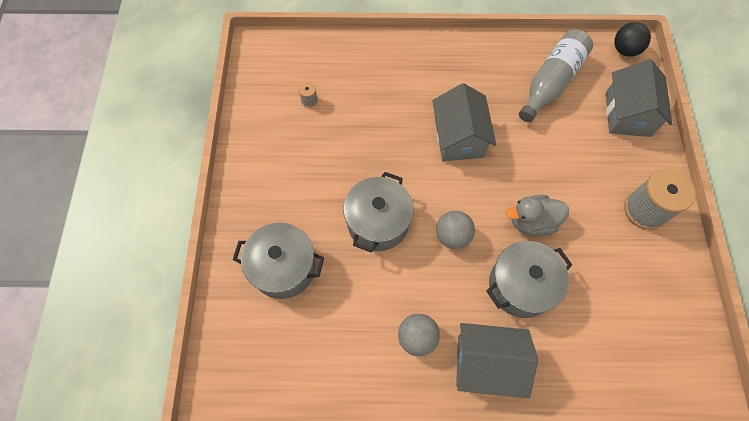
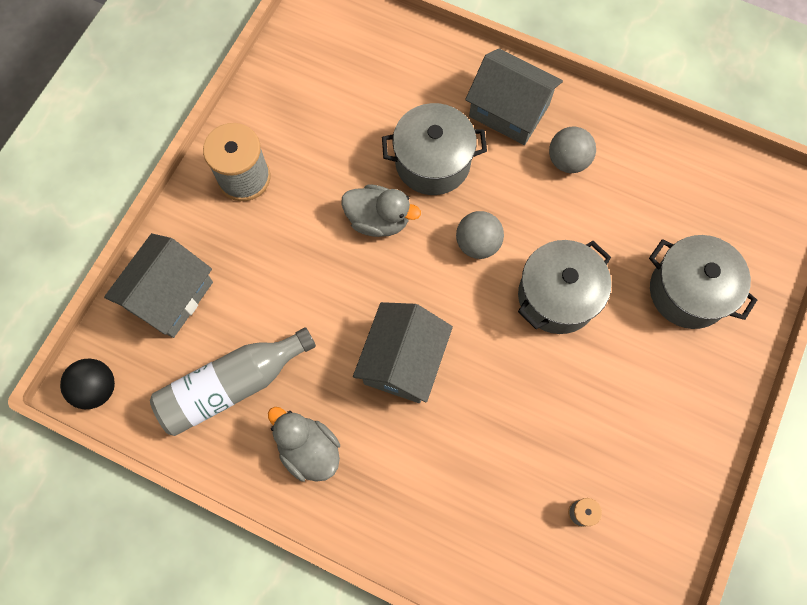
camera: 155 degrees left, 5 degrees up
none -> grey duck [268,407,340,482]

